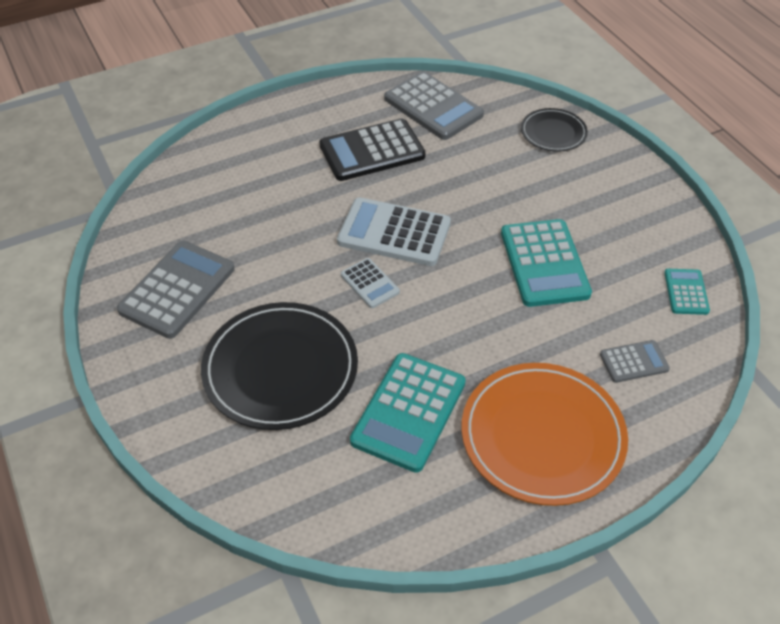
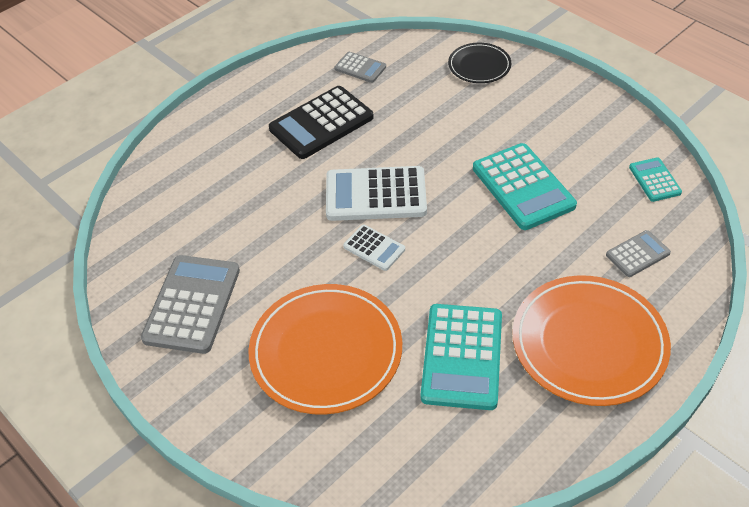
camera: 15 degrees left, 0 degrees up
black plate [201,302,358,430] -> orange plate [249,284,402,415]
grey calculator [384,72,484,140] -> grey calculator [334,52,386,83], size x0.52

